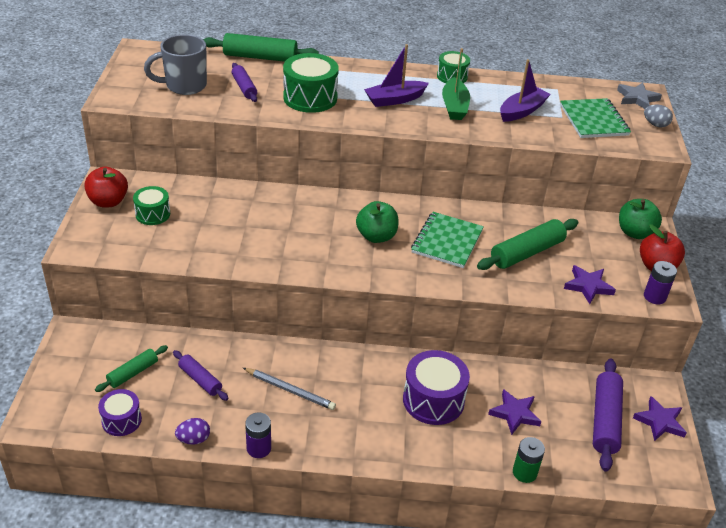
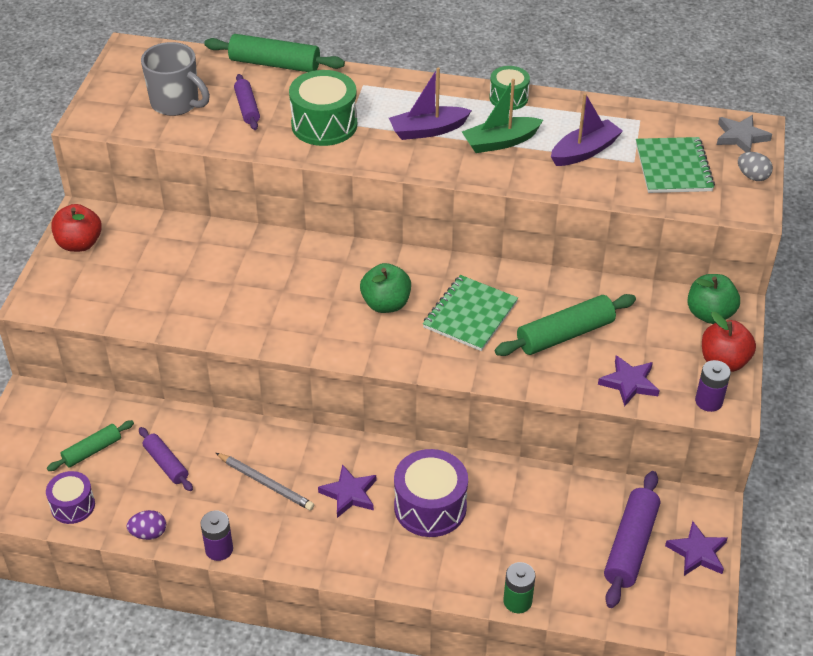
camera: 10 degrees right, 5 degrees up
green drum [133,186,170,225] -> none
grey mug [144,34,207,95] -> grey mug turned 135 degrees counterclockwise [141,42,210,116]
green boat [442,48,470,120] -> green boat turned 60 degrees clockwise [462,79,543,153]
purple star [488,389,541,435] -> purple star moved to [318,464,376,518]

